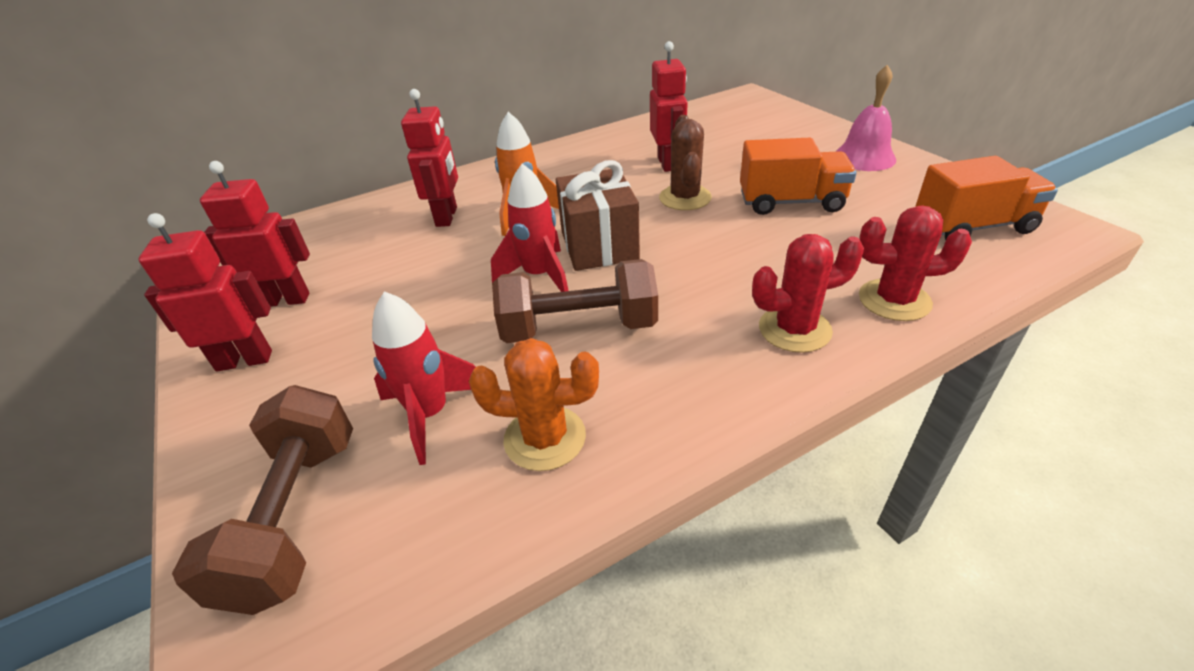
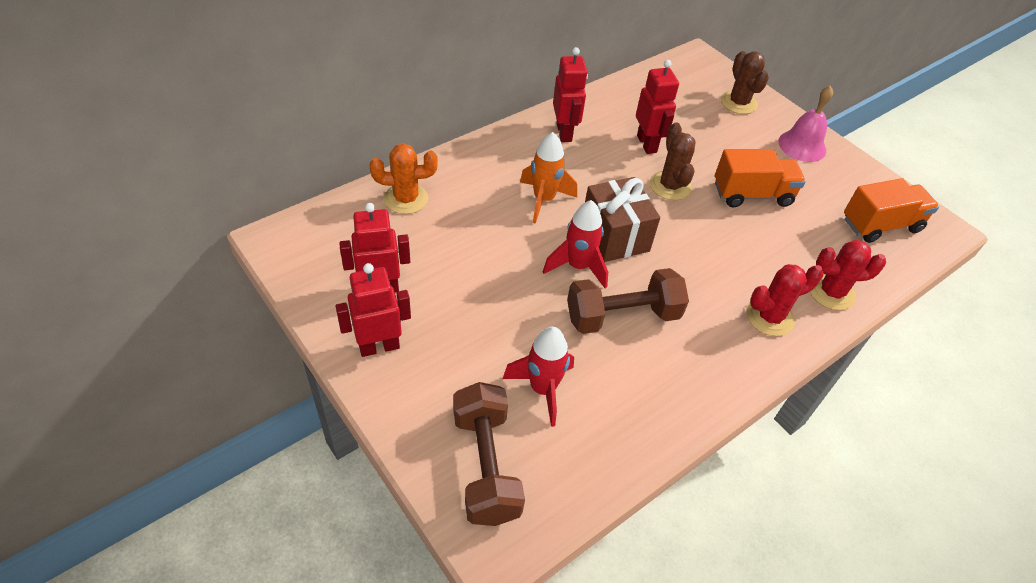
camera: 15 degrees left, 10 degrees up
red robot [401,89,458,227] -> red robot moved to [553,47,588,142]
orange cactus [469,338,599,471] -> orange cactus moved to [370,143,438,214]
none -> brown cactus [721,51,769,114]

